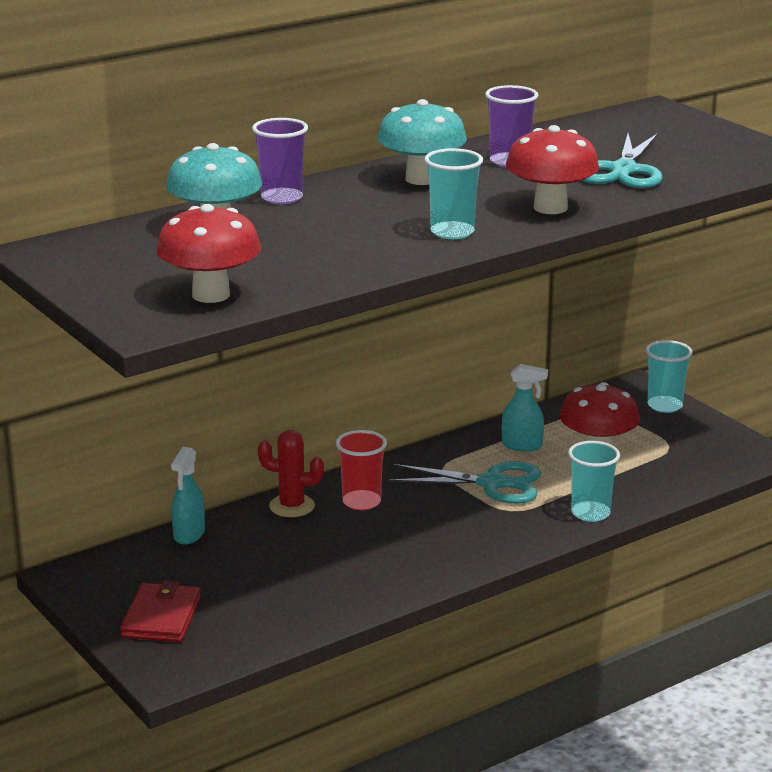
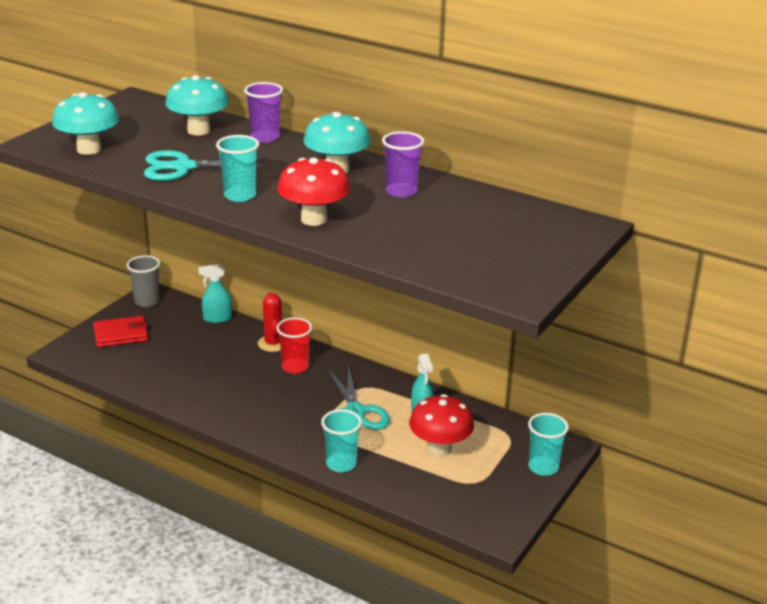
camera: 65 degrees right, 5 degrees up
red mushroom [156,204,261,303] -> turquoise mushroom [52,92,119,155]
turquoise scissors [582,133,663,188] -> turquoise scissors moved to [144,150,269,181]
none -> grey cup [127,255,160,307]

